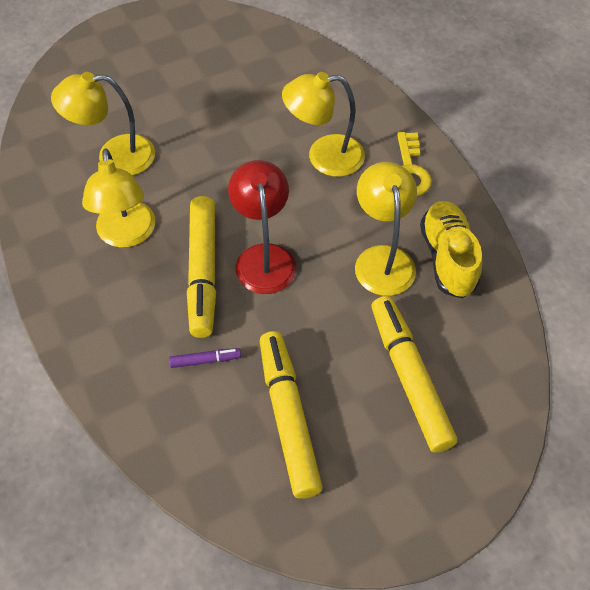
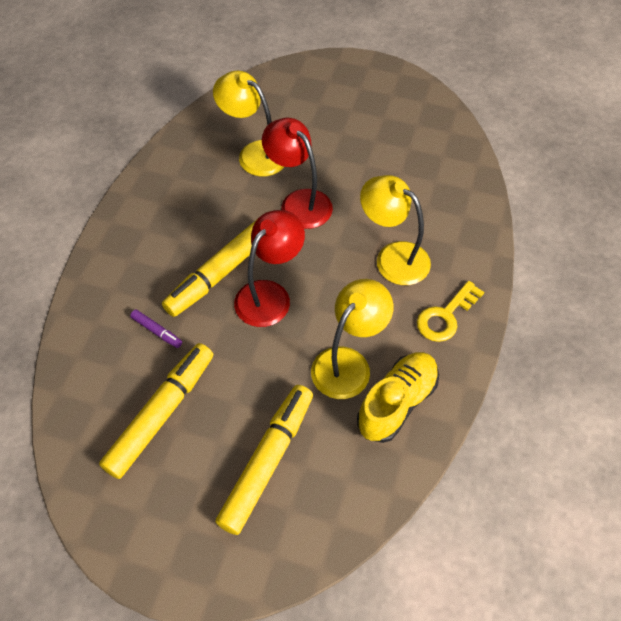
camera: 45 degrees right, 0 degrees up
yellow lamp [82,148,155,248] -> none
none -> red lamp [262,118,333,229]

